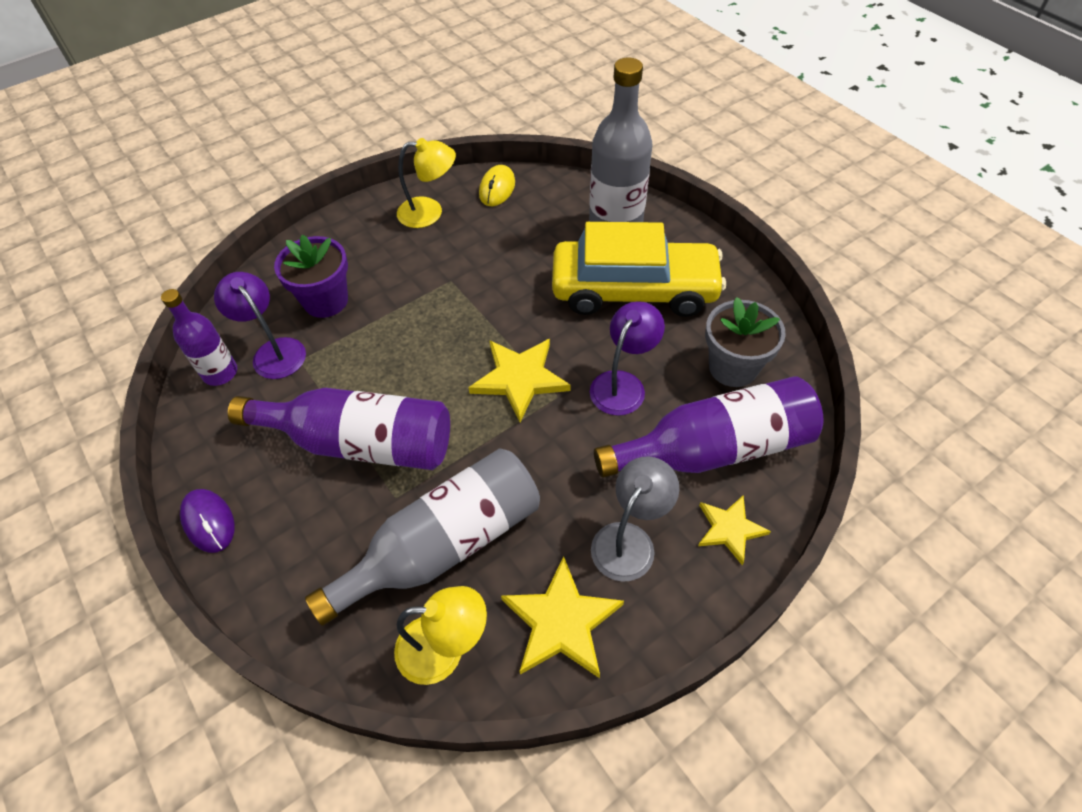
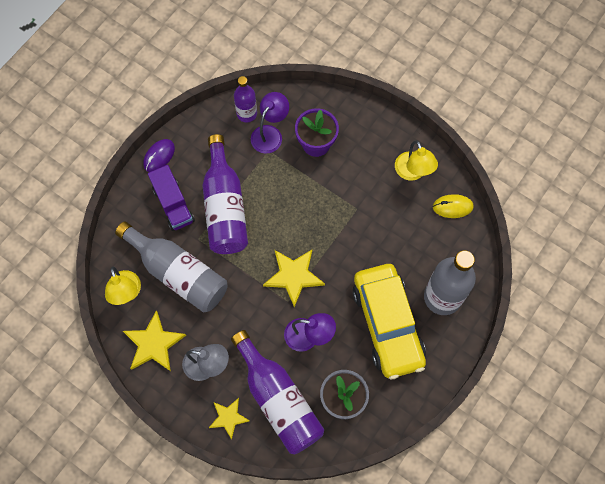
camera: 70 degrees right, 15 degrees up
none -> purple truck [148,165,195,231]

